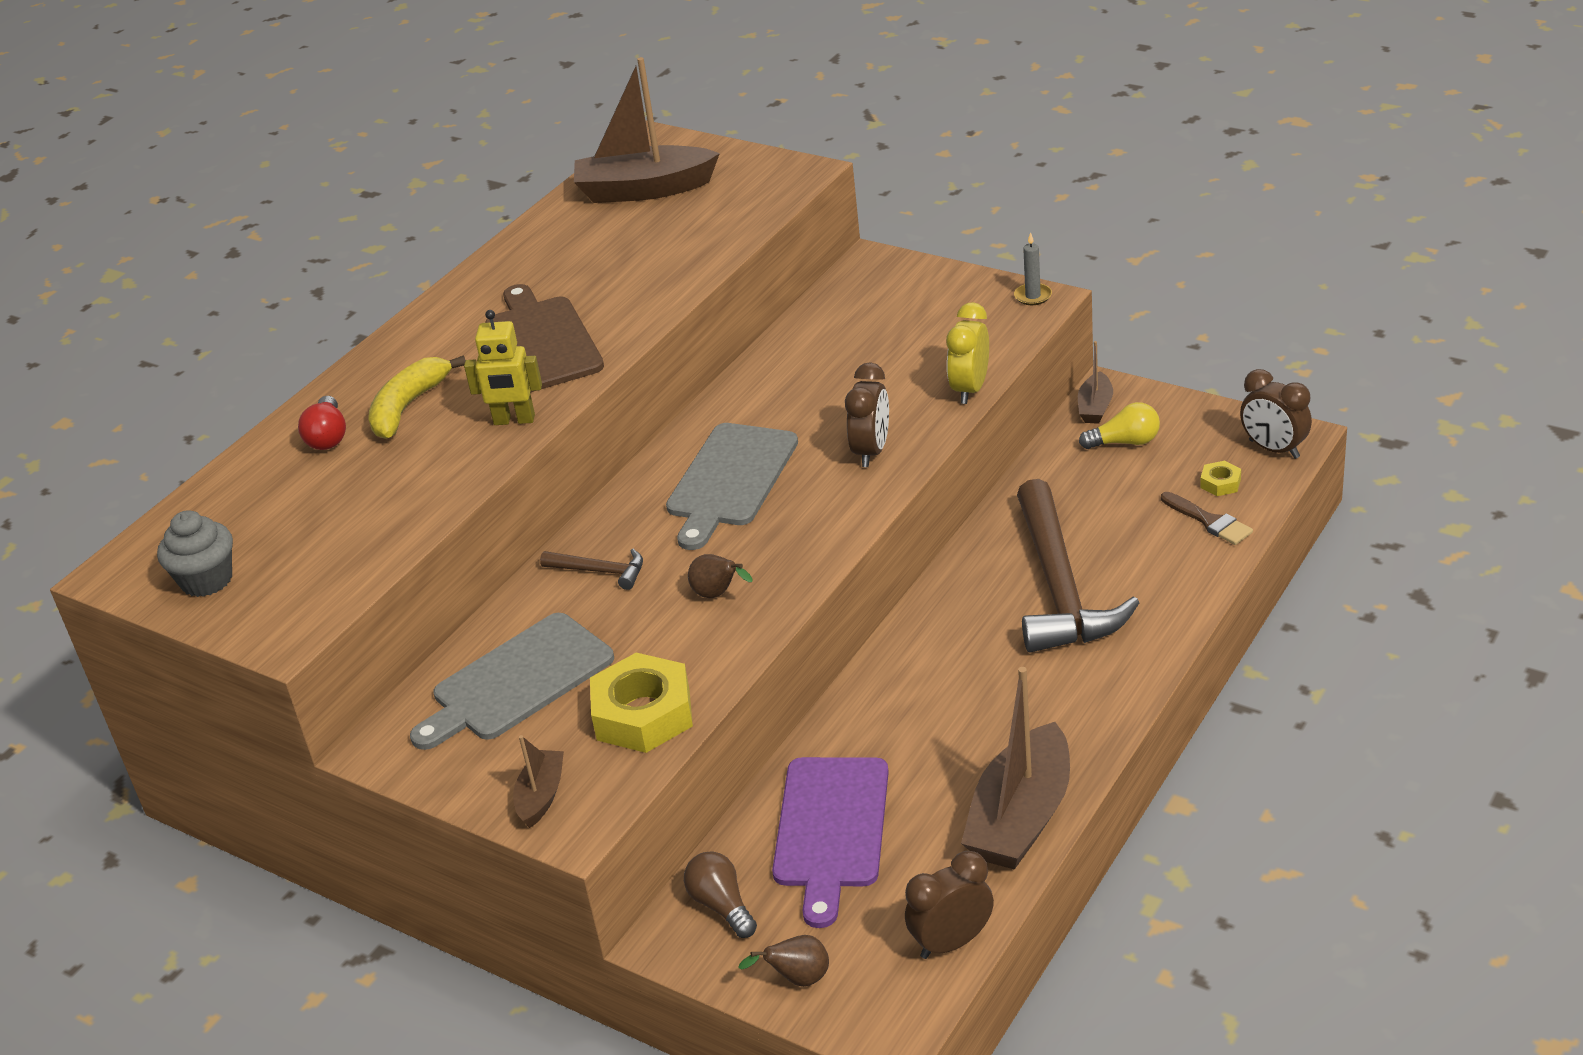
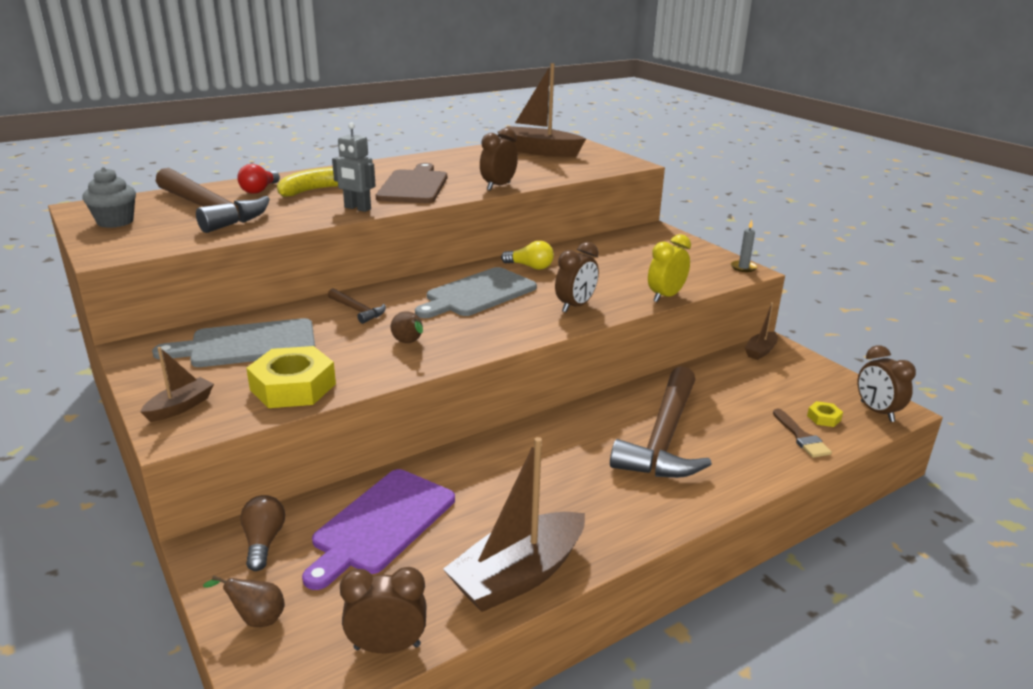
camera: 20 degrees right, 10 degrees down
yellow robot [464,310,542,425] -> grey robot [332,122,376,212]
yellow light bulb [1079,402,1160,449] -> yellow light bulb moved to [501,241,554,270]
none -> brown hammer [156,168,270,233]
none -> brown clock [480,128,518,190]

